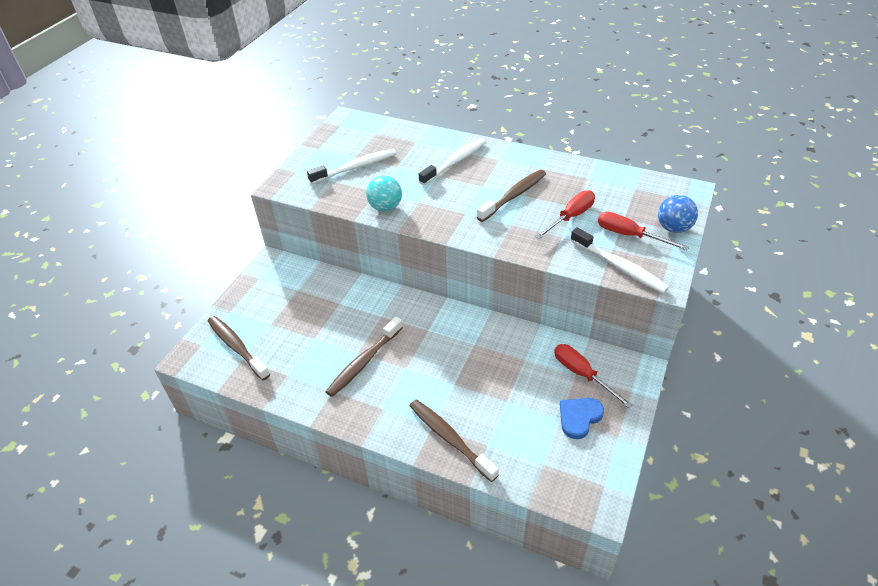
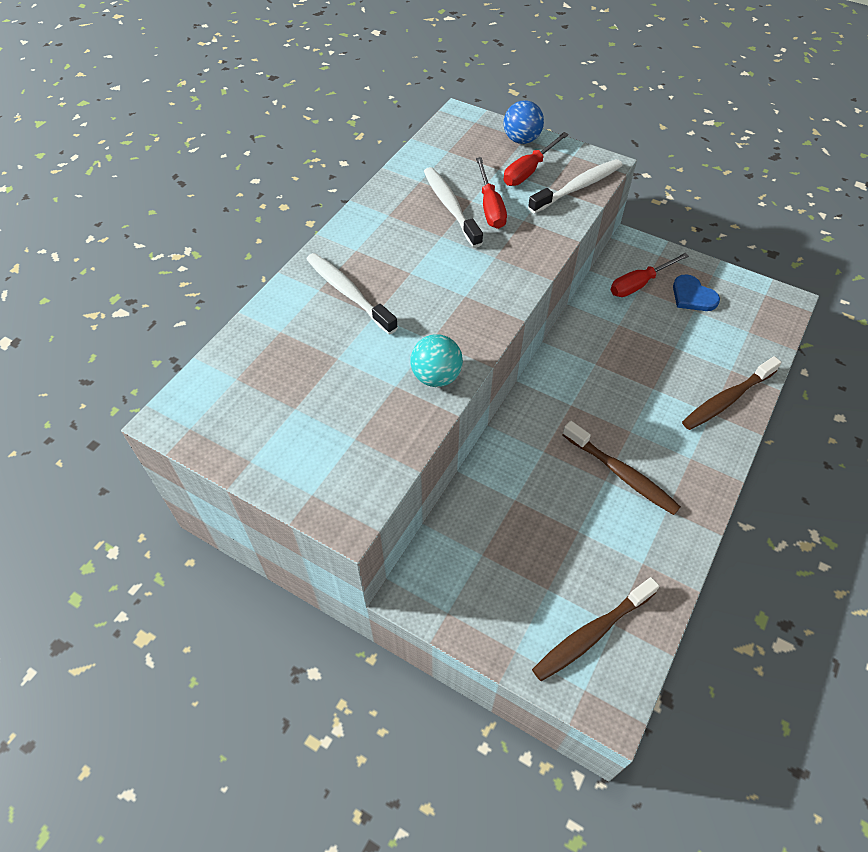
camera: 85 degrees left, 10 degrees up
white toothbrush [307,149,397,184] -> white toothbrush moved to [424,167,483,248]
brown toothbrush [477,170,546,222] -> none
red screwdriver [535,191,595,239] -> red screwdriver turned 150 degrees counterclockwise [476,157,507,229]

